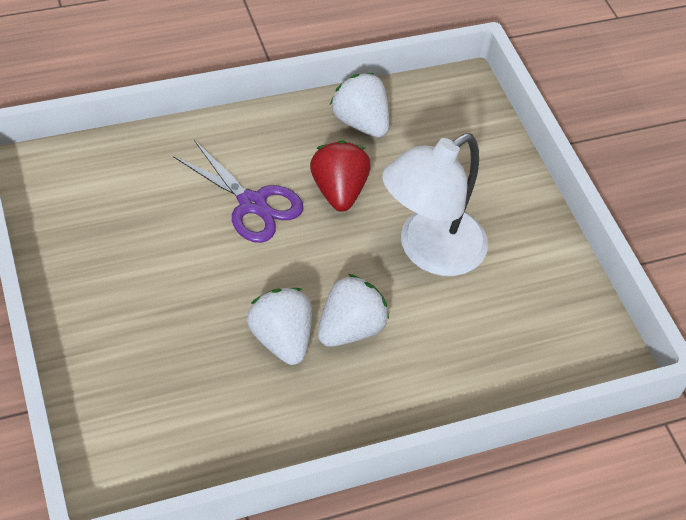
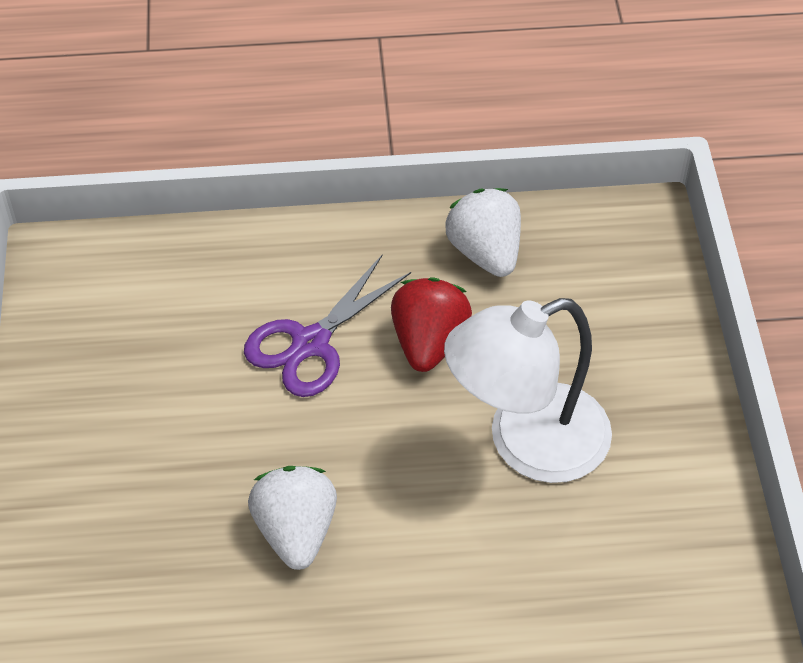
camera: 20 degrees right, 0 degrees up
purple scissors [173,140,304,243] -> purple scissors turned 75 degrees clockwise [244,255,411,397]
white strawberry [318,274,389,347] -> none

